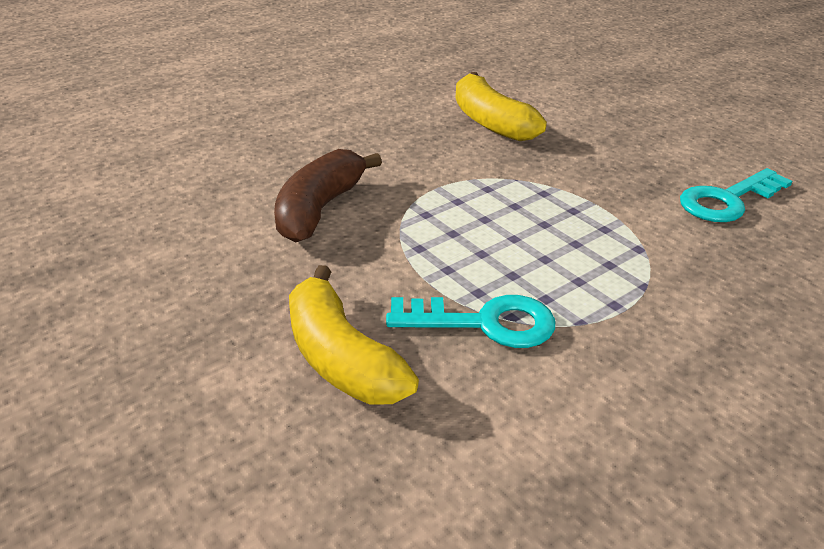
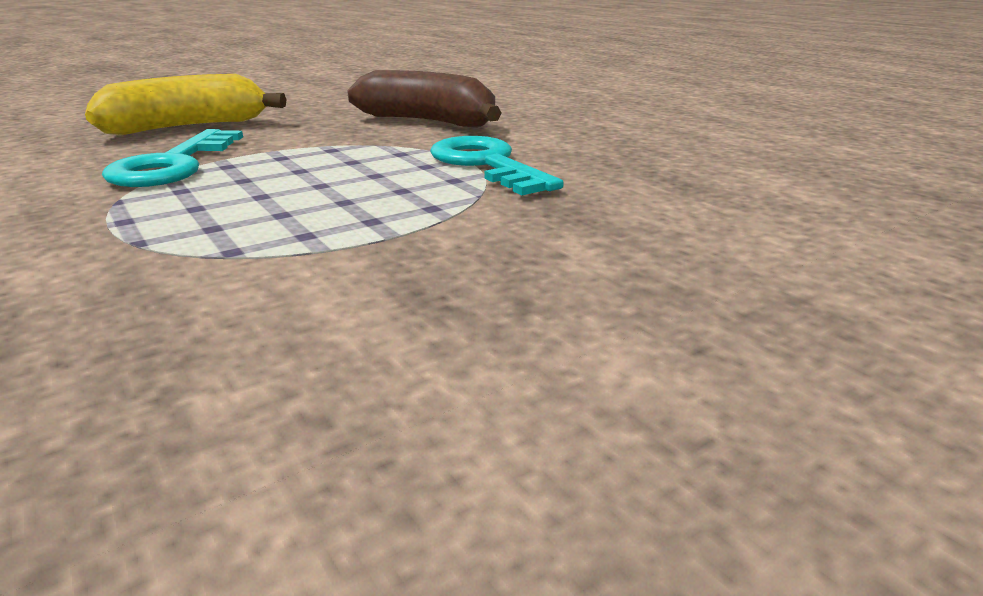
camera: 95 degrees right, 10 degrees down
yellow banana [455,72,547,141] -> none
turquoise key [680,168,792,222] -> turquoise key moved to [430,136,564,195]

